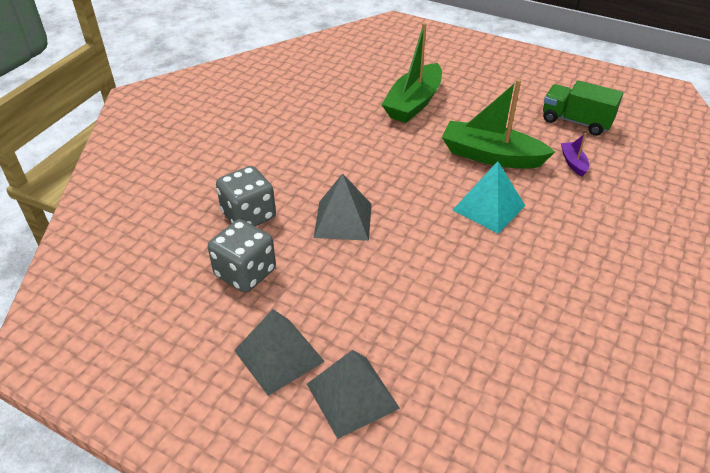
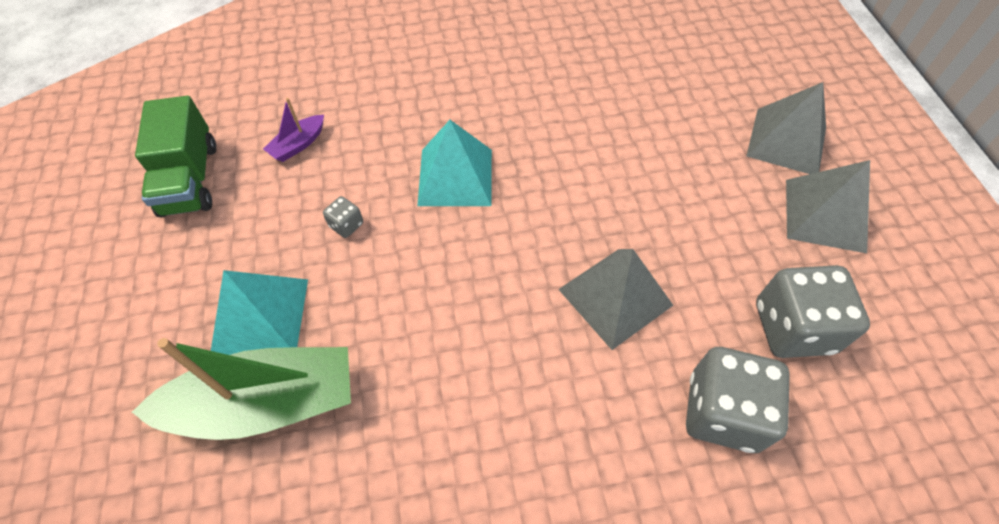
camera: 130 degrees left, 15 degrees up
green boat [442,79,555,169] -> grey dice [323,196,363,238]
none -> turquoise pyramid [211,270,308,355]

